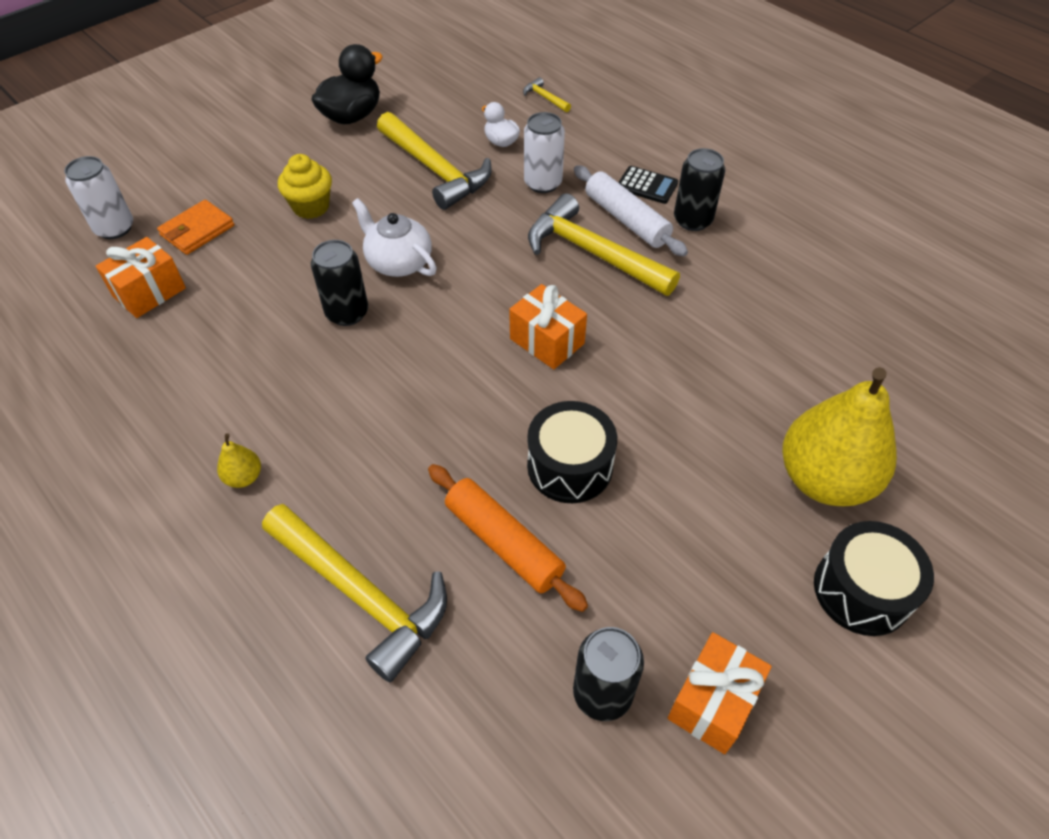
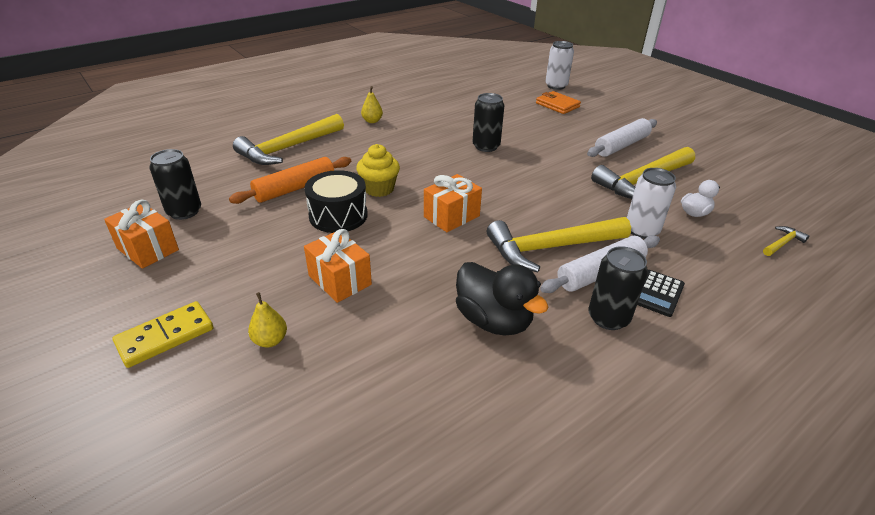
camera: 95 degrees right, 15 degrees down
orange gift [96,237,186,318] -> orange gift moved to [304,229,372,303]
yellow cupcake [278,154,332,219] -> yellow cupcake moved to [356,144,400,197]
black duck [311,44,383,124] -> black duck moved to [456,262,549,336]
white teapot [352,198,437,277] -> none
yellow hammer [528,193,680,296] -> yellow hammer turned 150 degrees counterclockwise [487,217,631,272]
yellow pear [782,367,897,506] -> yellow pear [248,292,287,347], size x0.40
black drum [814,521,934,636] -> yellow domino [113,301,213,368]
none -> white rolling pin [587,118,657,157]

